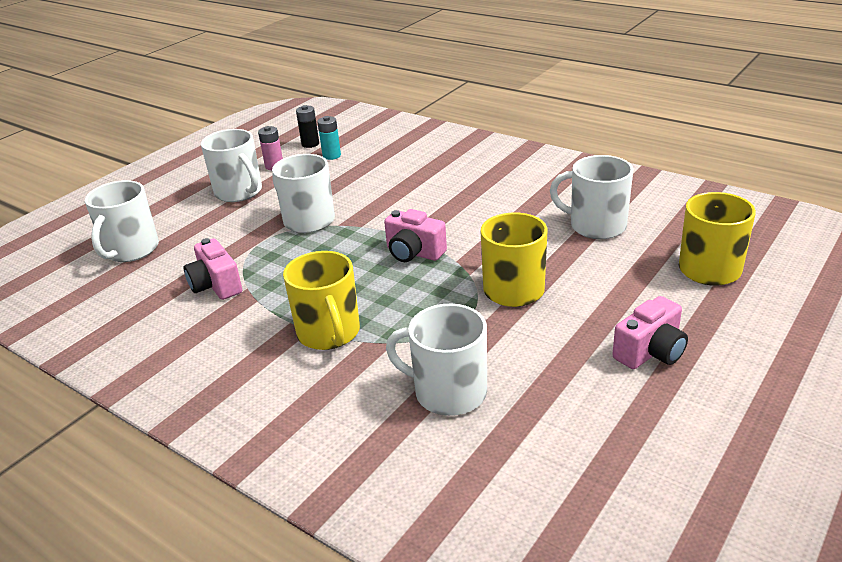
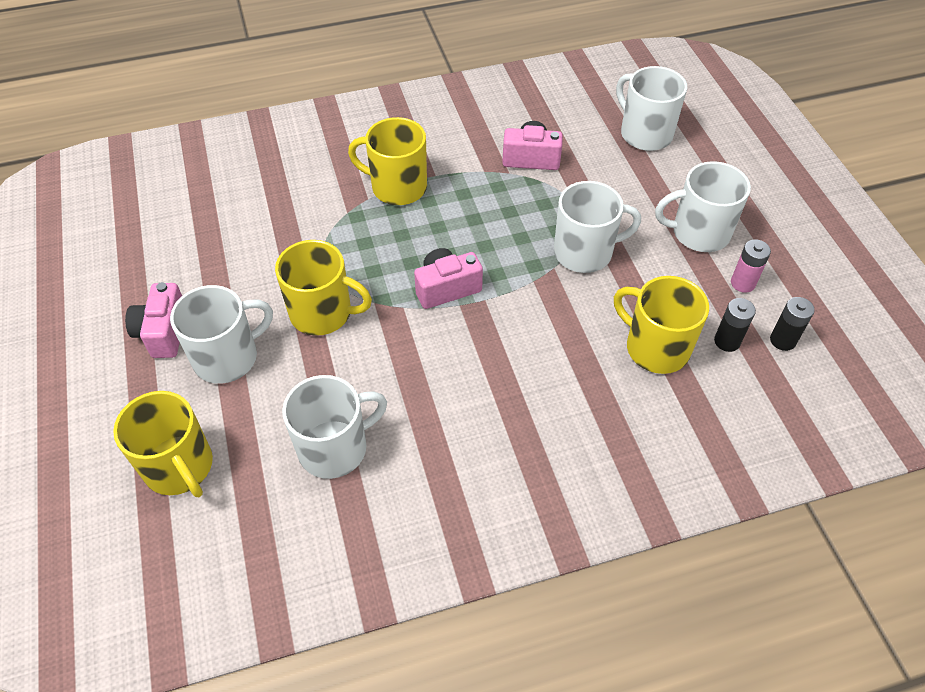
camera: 125 degrees right, 20 degrees up
turquoise battery [317,116,341,160] -> black battery [714,298,756,352]
white mug [386,304,487,416] -> white mug moved to [170,285,273,384]
none -> yellow mug [614,276,709,374]

